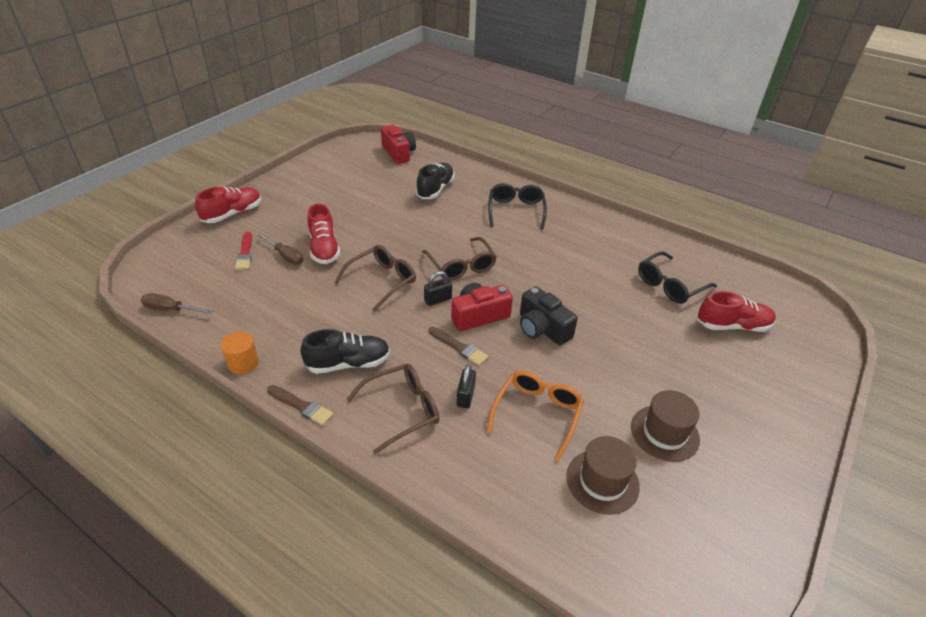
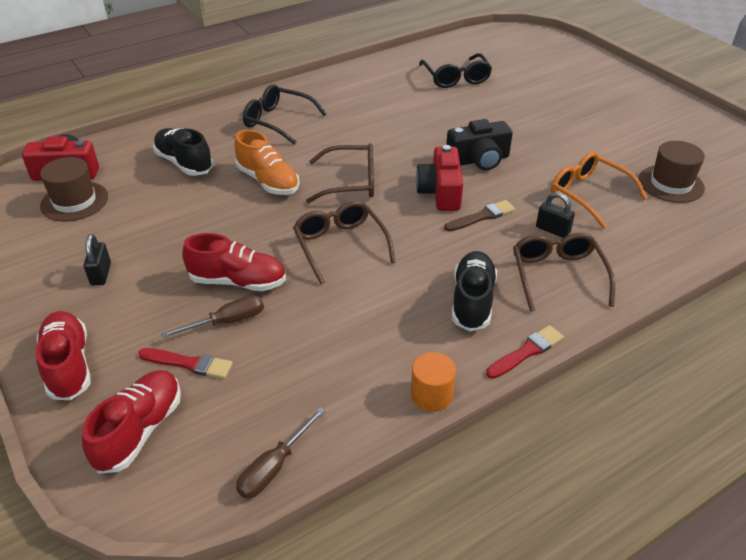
camera: 65 degrees left, 0 degrees up
brown brush [267,385,333,426] -> red brush [486,325,564,379]
black padlock [424,271,452,306] -> black padlock moved to [84,234,111,286]
brown hat [631,390,700,462] -> brown hat moved to [40,157,108,221]
red shoe [697,291,776,332] -> red shoe moved to [82,370,181,474]
none -> orange shoe [235,130,300,195]

